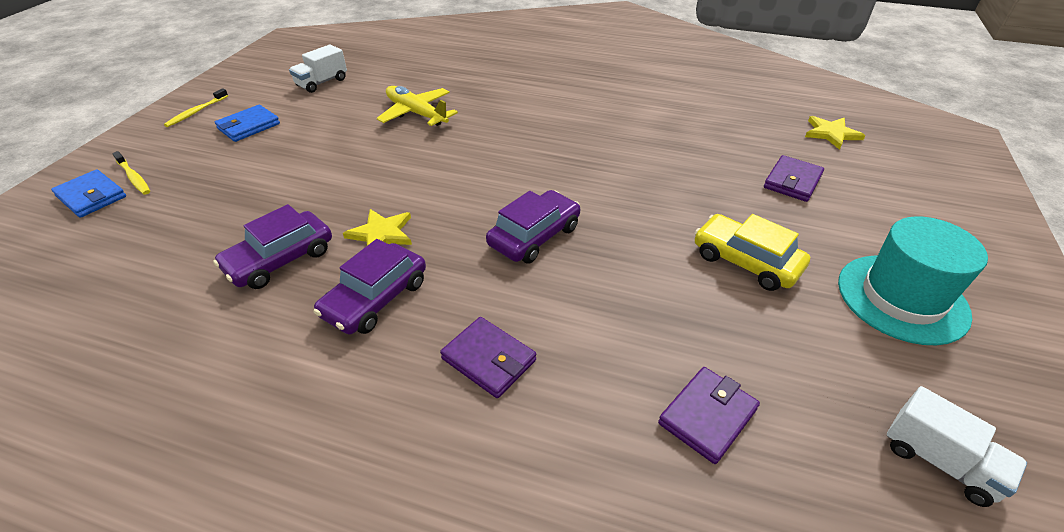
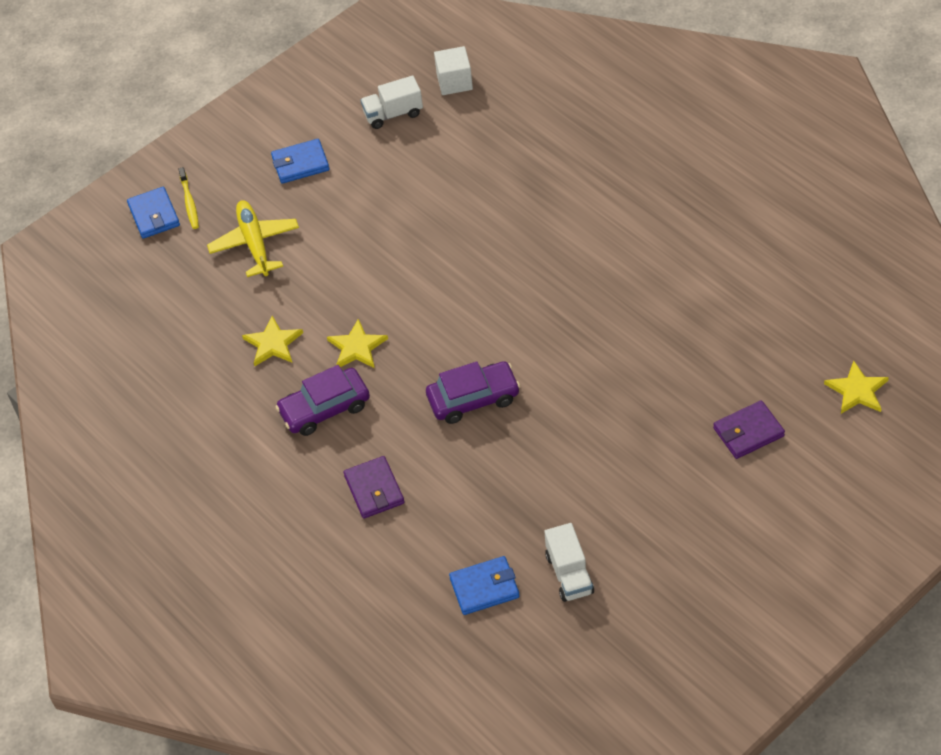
camera: 35 degrees right, 10 degrees up
yellow toothbrush [164,88,228,127] -> none
purple car [213,204,332,289] -> yellow star [242,316,303,366]
yellow plane [377,86,458,126] -> yellow plane moved to [207,200,299,277]
purple wallet [658,367,760,464] -> blue wallet [449,556,520,615]
yellow car [695,214,810,291] -> none
turquoise hat [838,216,988,345] -> none
white truck [887,386,1027,507] -> white truck moved to [544,523,594,602]
none -> white cube [434,46,473,95]

